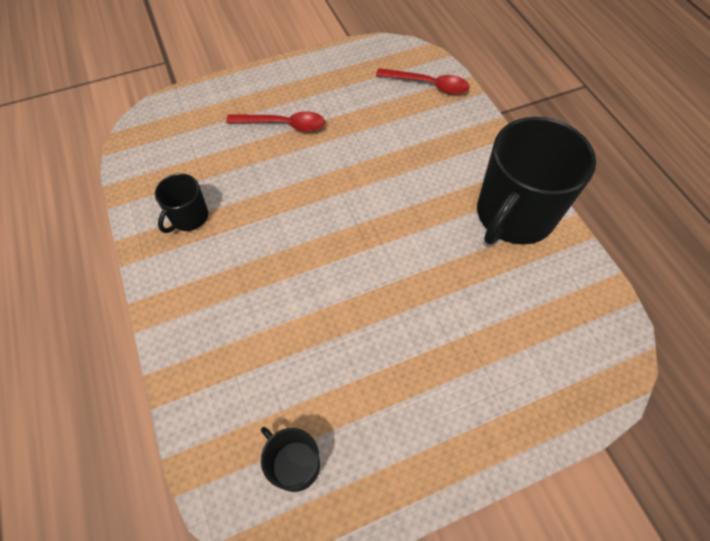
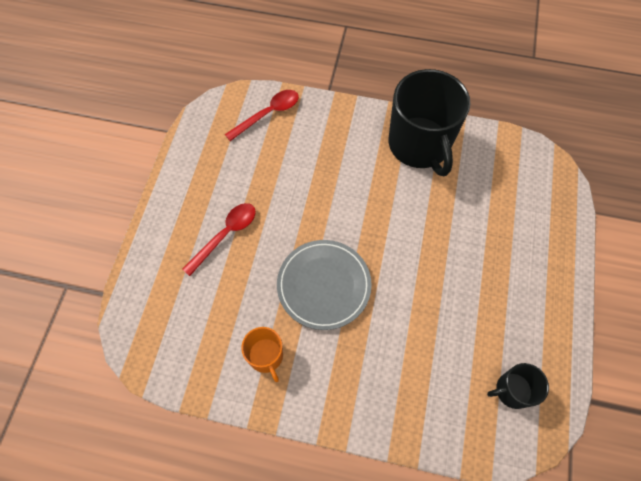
camera: 55 degrees left, 5 degrees up
black mug [155,173,208,233] -> orange mug [241,327,283,382]
none -> grey plate [277,240,372,330]

